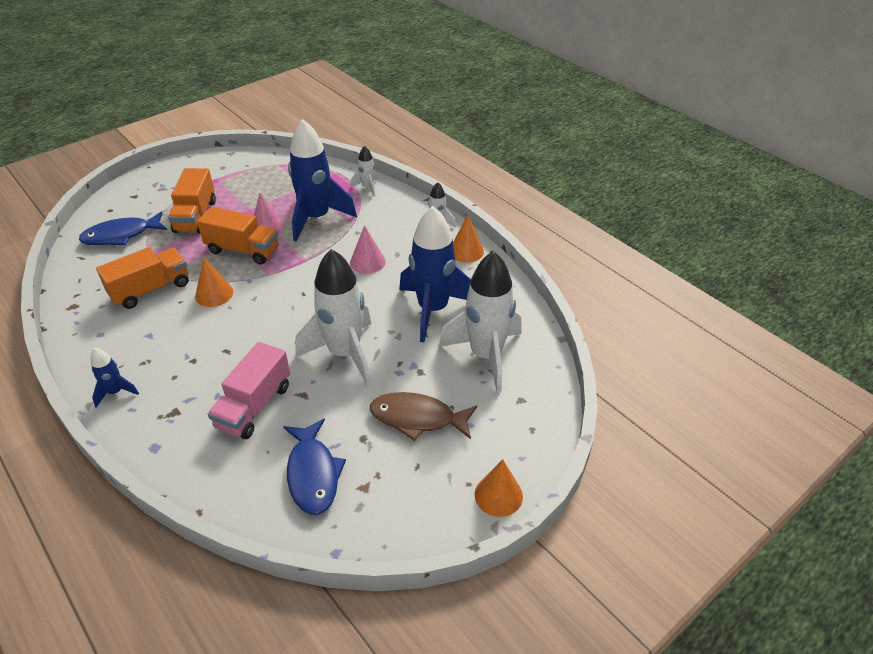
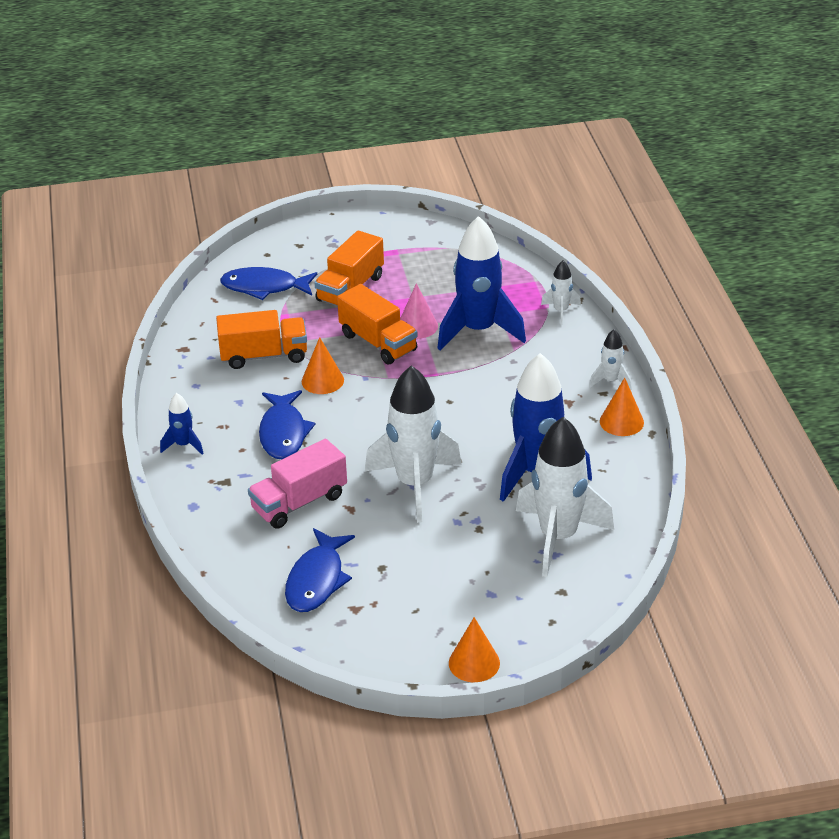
camera: 30 degrees right, 5 degrees down
pink cone [350,225,385,274] -> none
brown fish [370,392,477,441] -> none
none -> blue fish [259,390,316,459]

